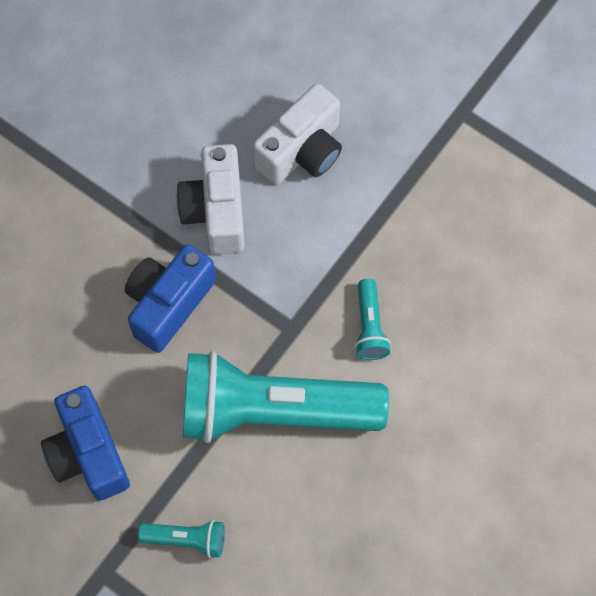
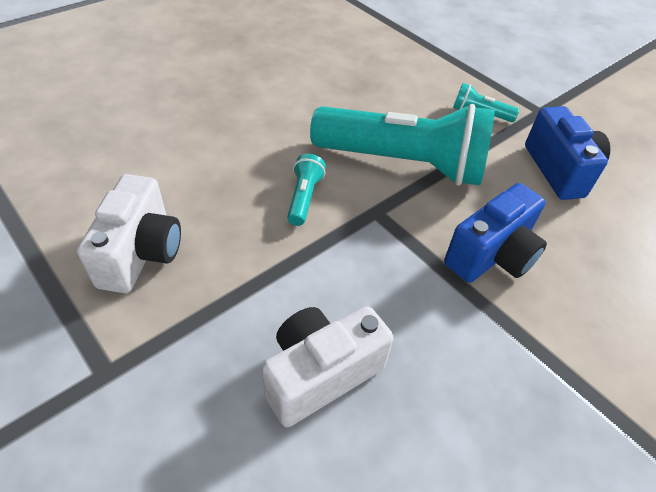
camera: 170 degrees left, 20 degrees down
white camera [177,144,245,254] -> white camera moved to [77,174,181,293]

